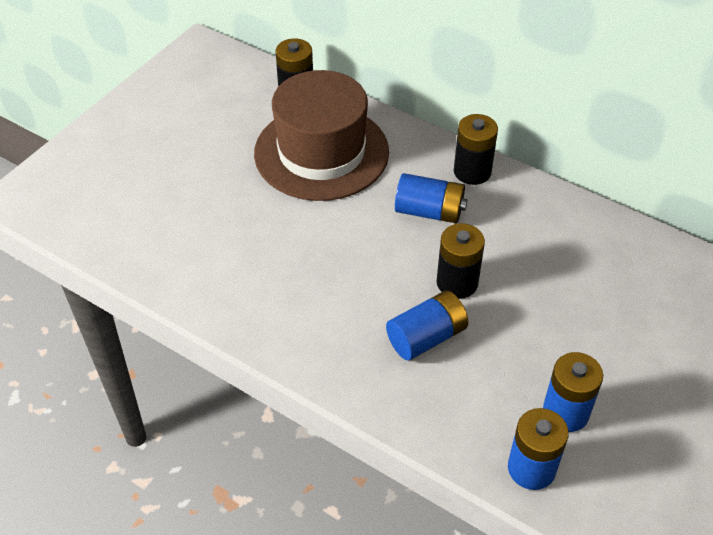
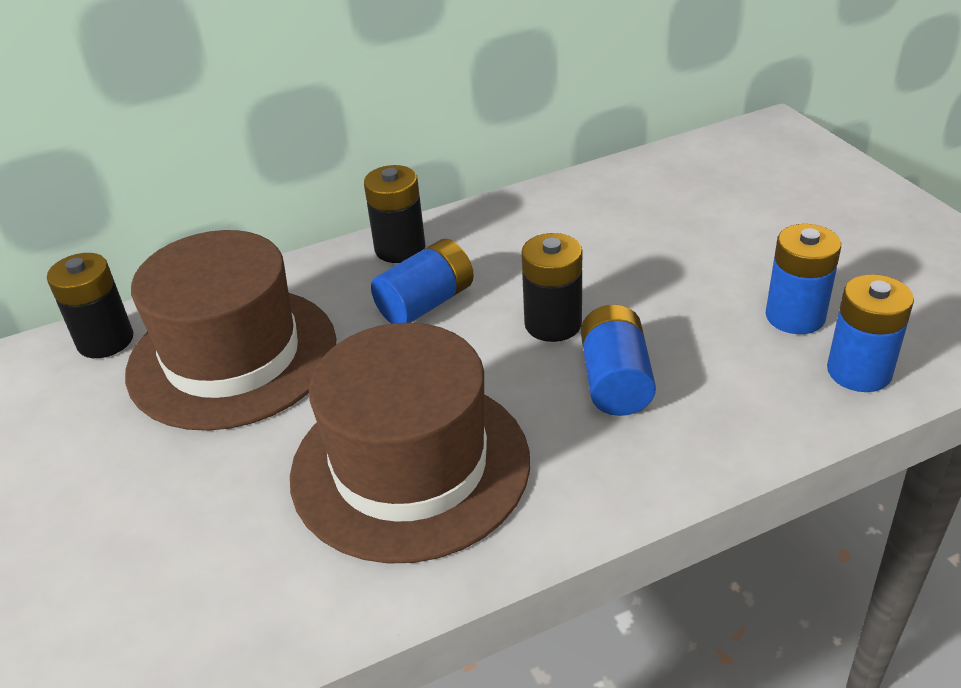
camera: 55 degrees left, 10 degrees down
none -> brown hat [290,323,530,563]

